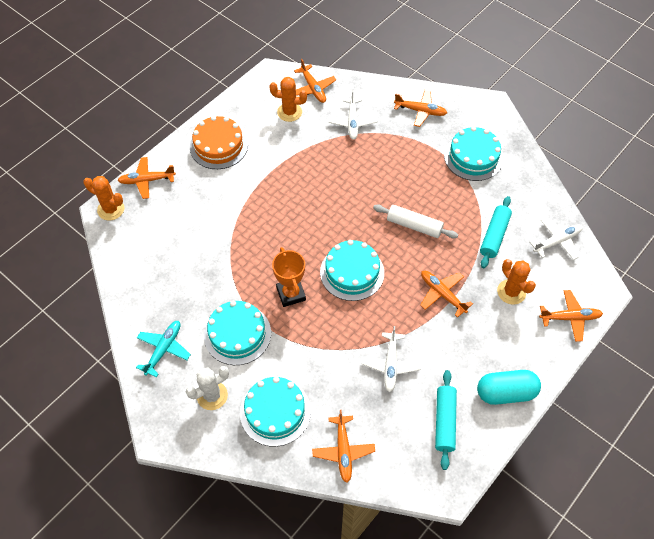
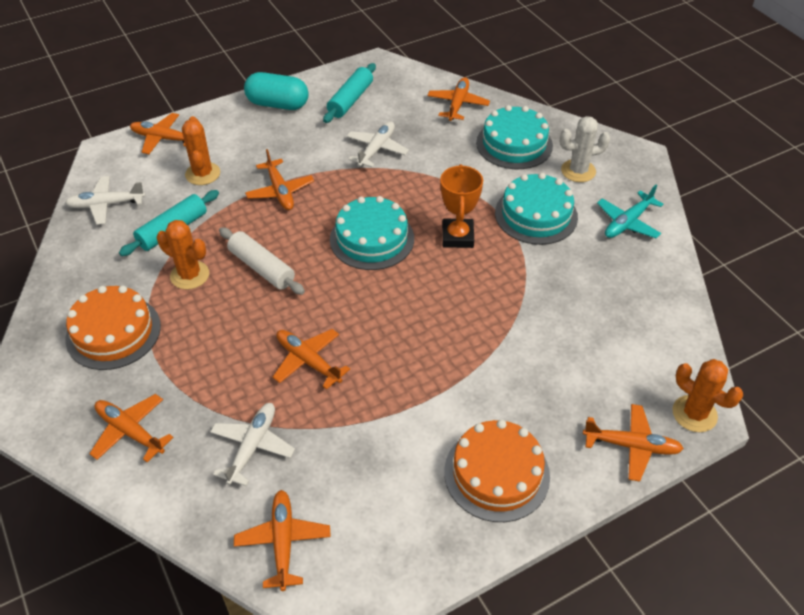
camera: 160 degrees left, 10 degrees down
orange cactus [269,77,307,122] -> orange cactus moved to [157,220,209,290]
turquoise cake [444,126,503,181] -> orange cake [65,285,161,370]
none -> orange plane [273,329,350,390]

